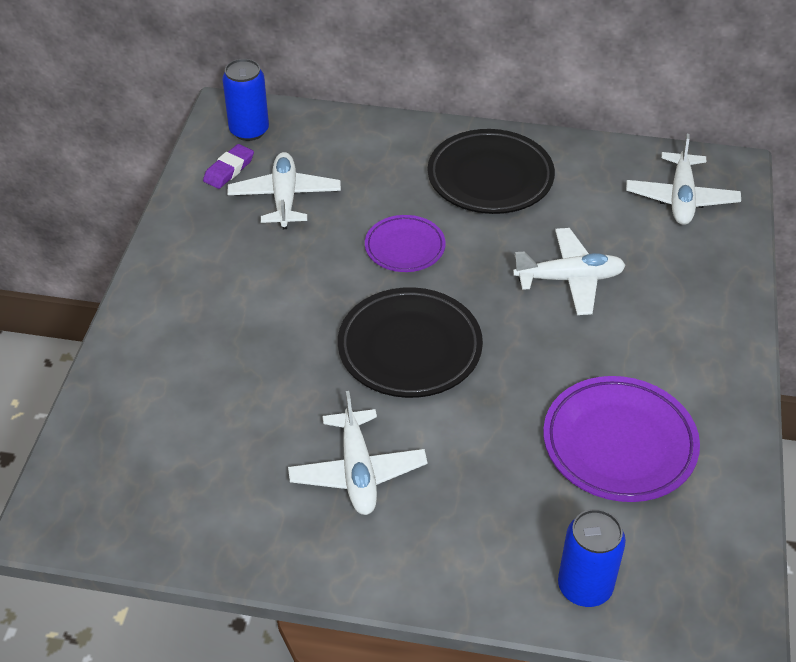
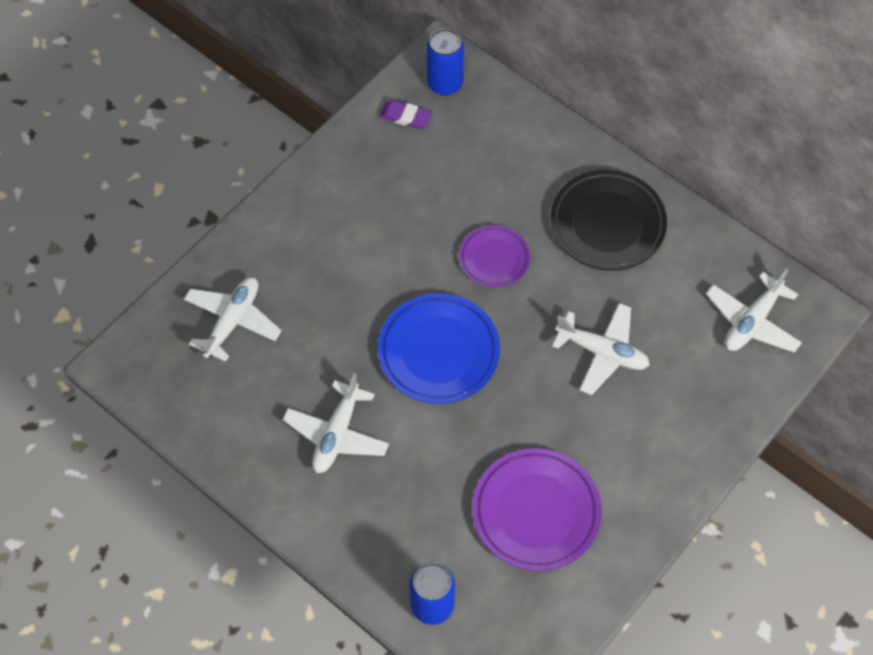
camera: 30 degrees right, 15 degrees up
purple eraser [203,144,254,189] -> purple eraser turned 45 degrees clockwise [380,100,432,129]
white plane [227,152,341,229] -> white plane moved to [184,277,282,362]
black plate [338,287,483,398] -> blue plate [378,293,500,404]

